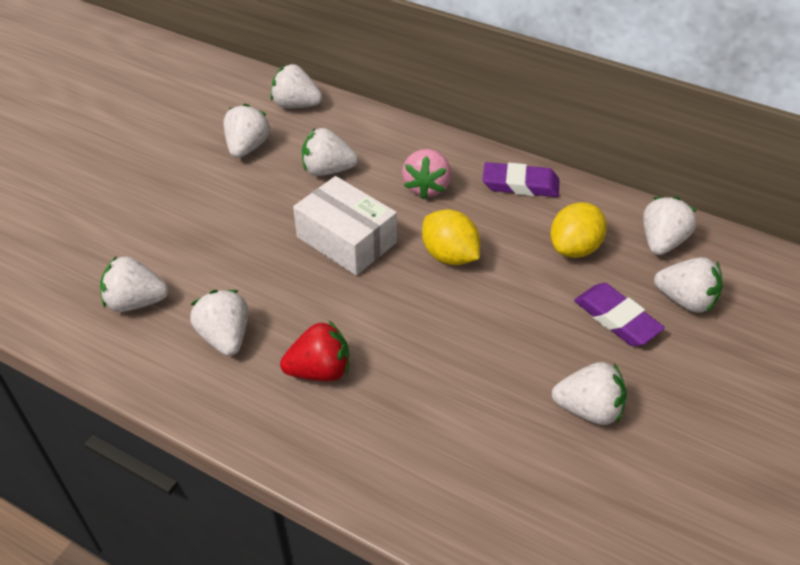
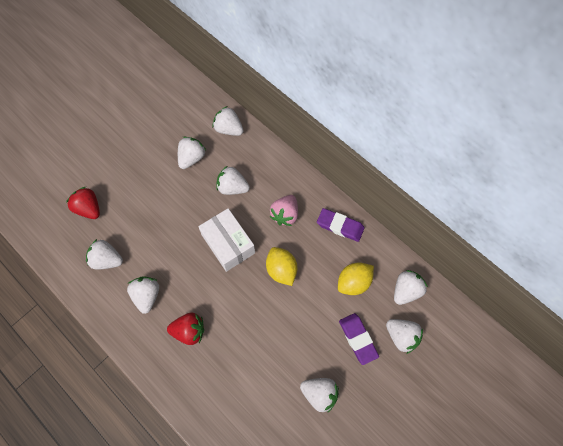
camera: 15 degrees right, 20 degrees up
none -> red strawberry [66,187,100,219]

